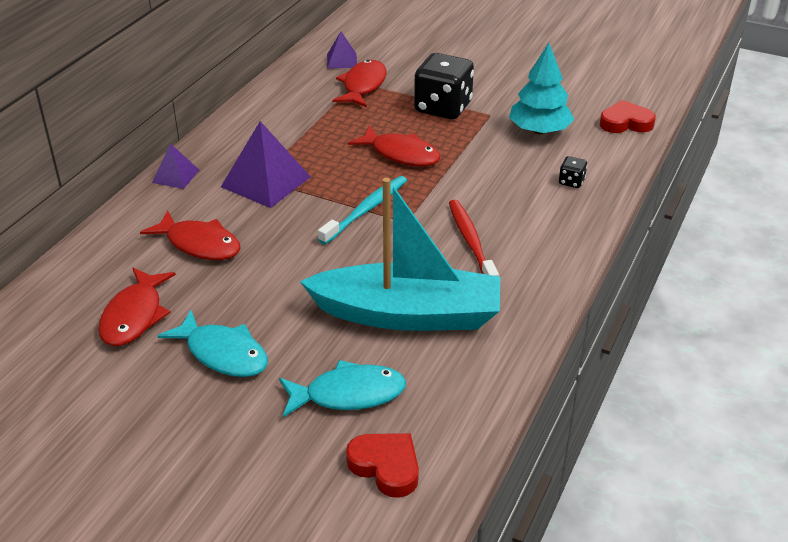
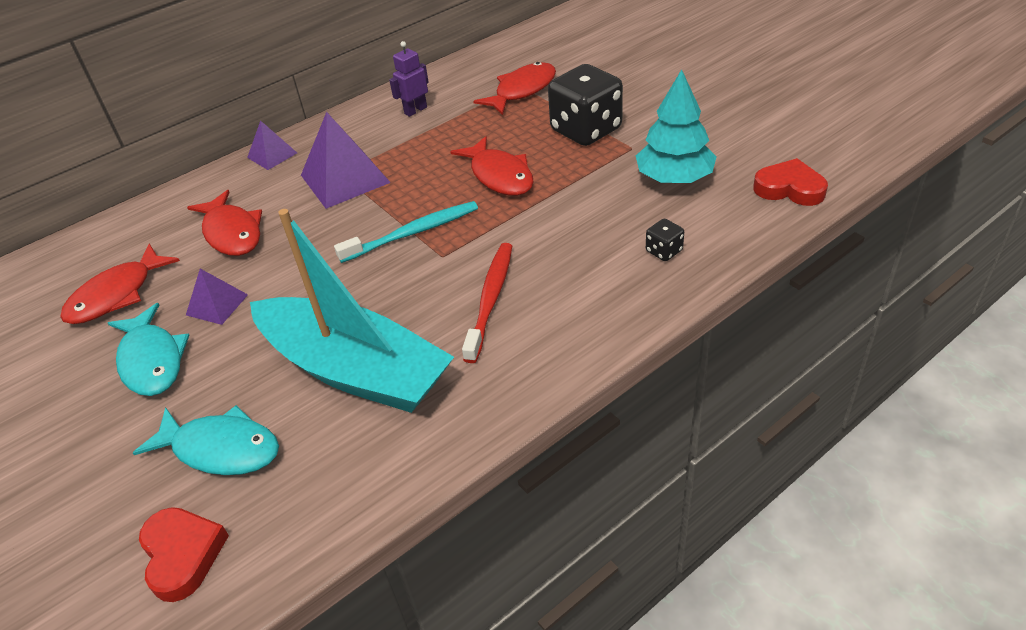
camera: 30 degrees right, 5 degrees up
purple pyramid [327,32,357,69] -> purple pyramid moved to [186,269,248,325]
none -> purple robot [389,41,429,117]

